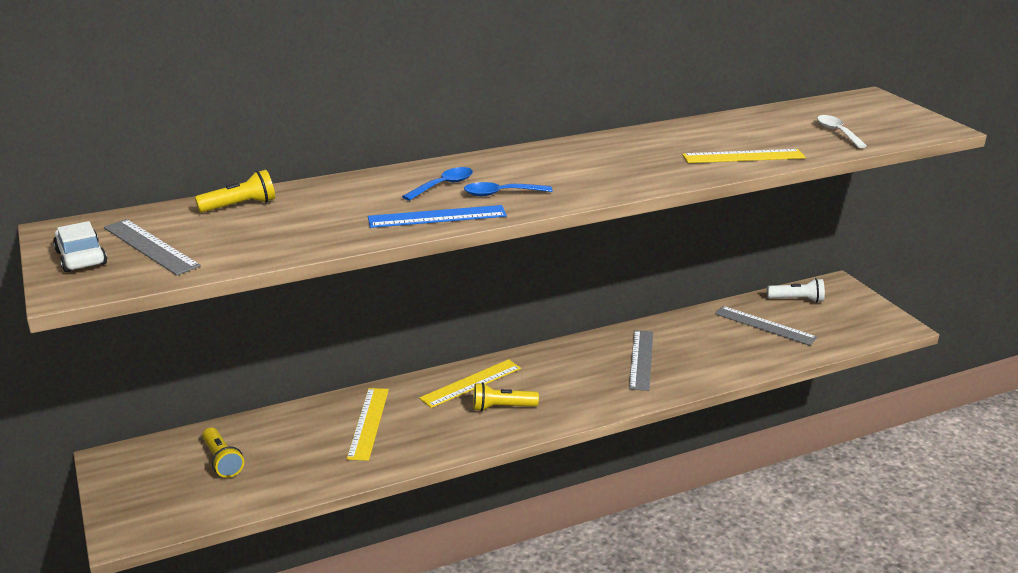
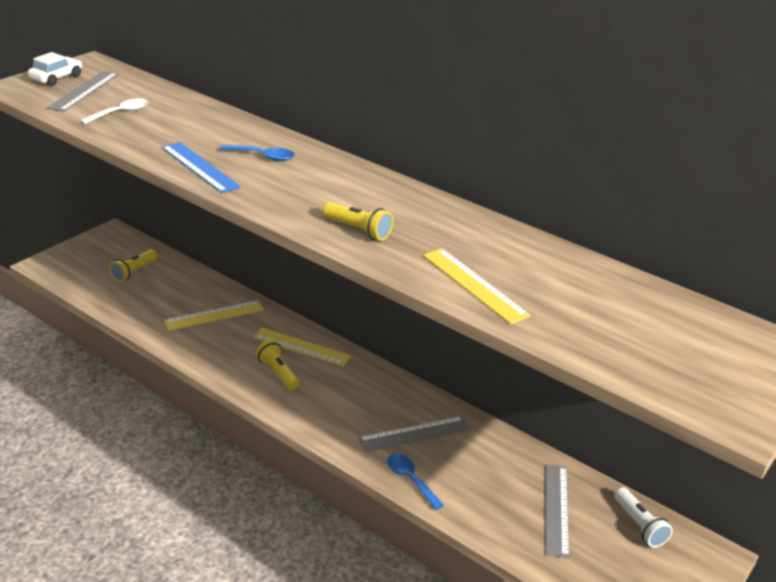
camera: 60 degrees right, 5 degrees up
yellow flashlight [195,170,275,213] -> yellow flashlight moved to [323,202,393,241]
blue spoon [464,182,552,196] -> blue spoon moved to [387,454,444,510]
white spoon [817,115,867,148] -> white spoon moved to [80,99,148,124]

